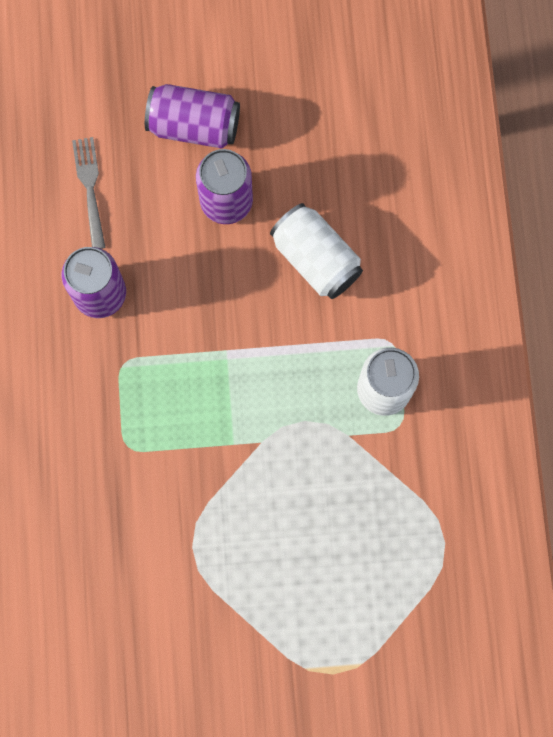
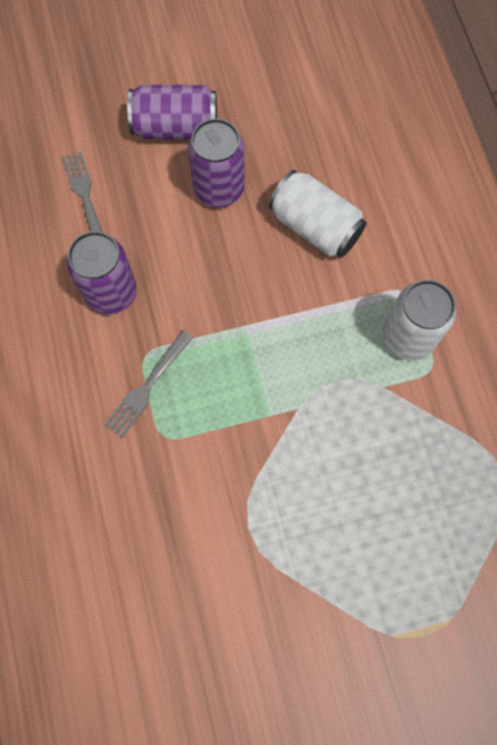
camera: 10 degrees left, 5 degrees down
none -> grey fork [104,330,193,438]

